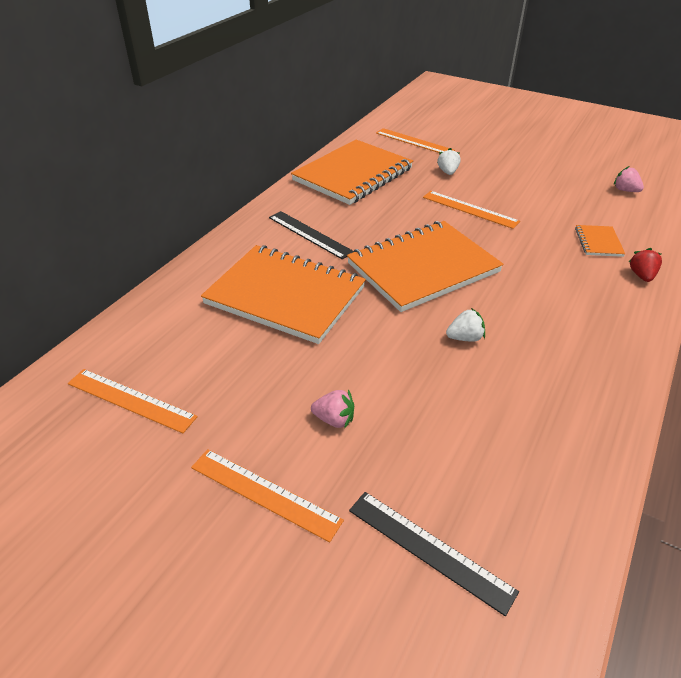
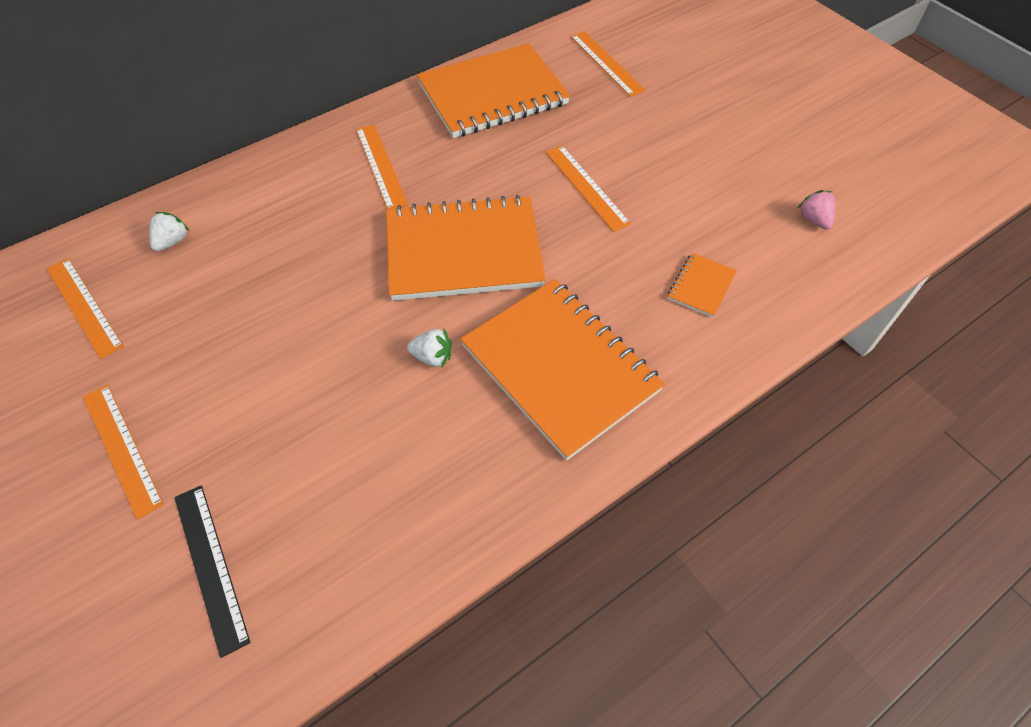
camera: 25 degrees right, 15 degrees up
orange notebook [201,245,366,344] -> orange notebook moved to [460,279,665,461]
black ruler [269,211,354,259] -> orange ruler [356,124,408,209]
pink strawberry [311,390,354,429] -> none
white strawberry [438,148,460,175] -> white strawberry moved to [149,212,190,251]
red strawberry [629,248,662,282] -> none

